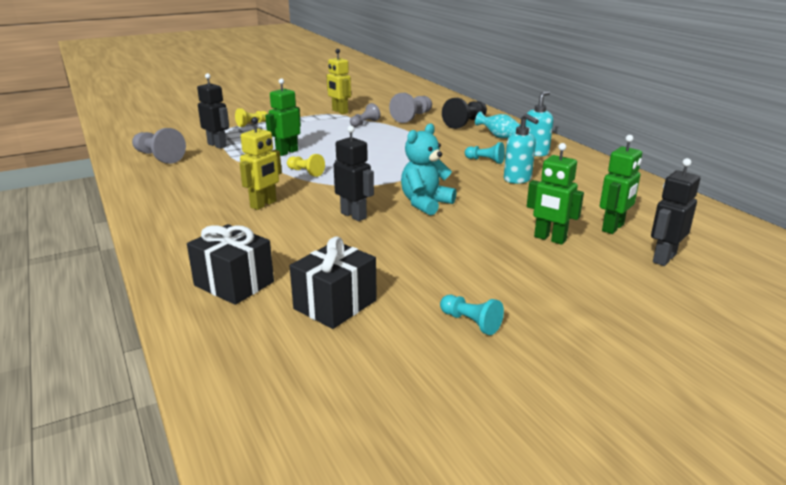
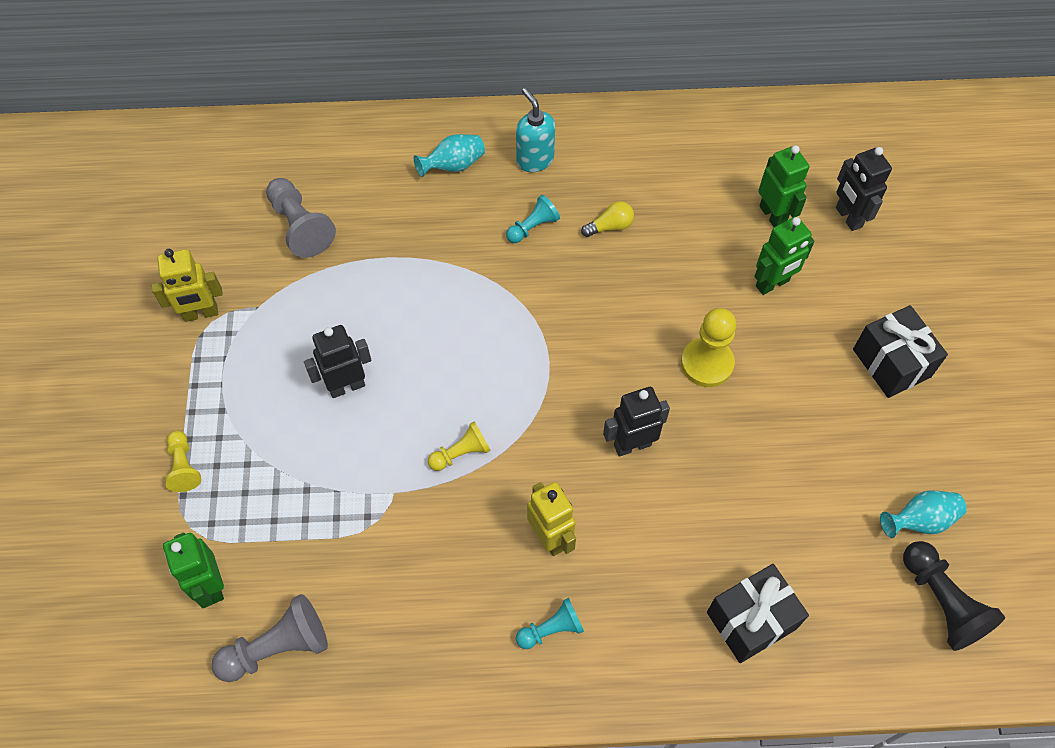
camera: 65 degrees left, 35 degrees up
black robot [197,73,229,149] -> black robot moved to [304,325,372,398]
green robot [265,78,301,156] -> green robot moved to [163,533,224,608]
black gift [290,236,377,329] -> black gift moved to [853,305,948,398]
grey pawn [350,103,381,127] -> none
turquoise teddy bear [401,124,457,216] -> none
turquoise pawn [440,295,504,335] -> turquoise pawn moved to [516,598,584,649]
black pawn [442,98,487,129] -> black pawn moved to [903,541,1005,651]
turquoise soap dispenser [504,114,539,184] -> yellow light bulb [581,201,634,237]
none -> yellow pawn [681,308,736,387]
none -> turquoise vase [880,490,967,538]

